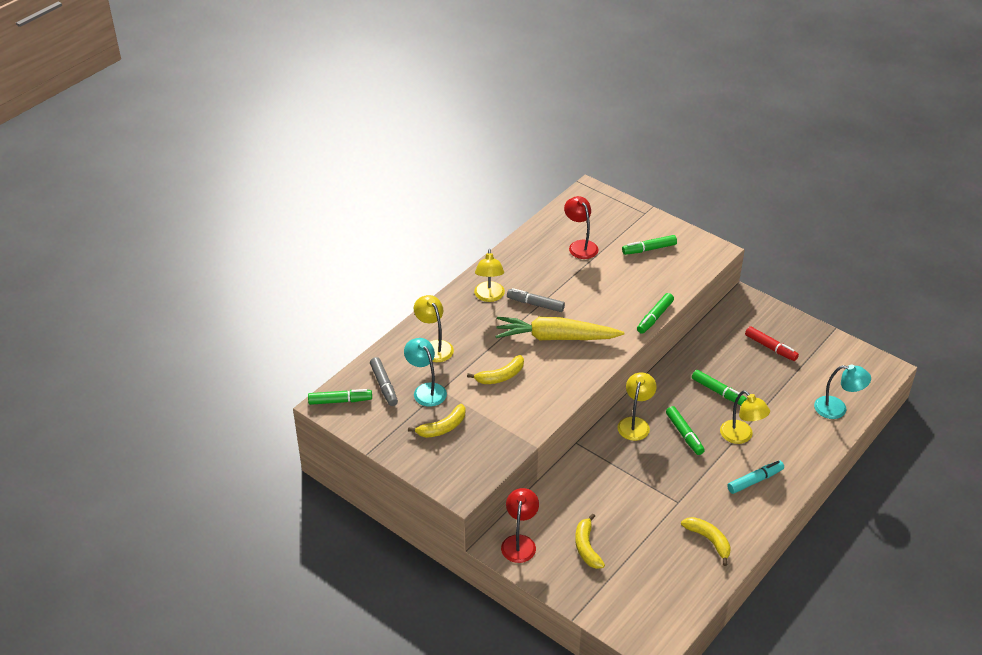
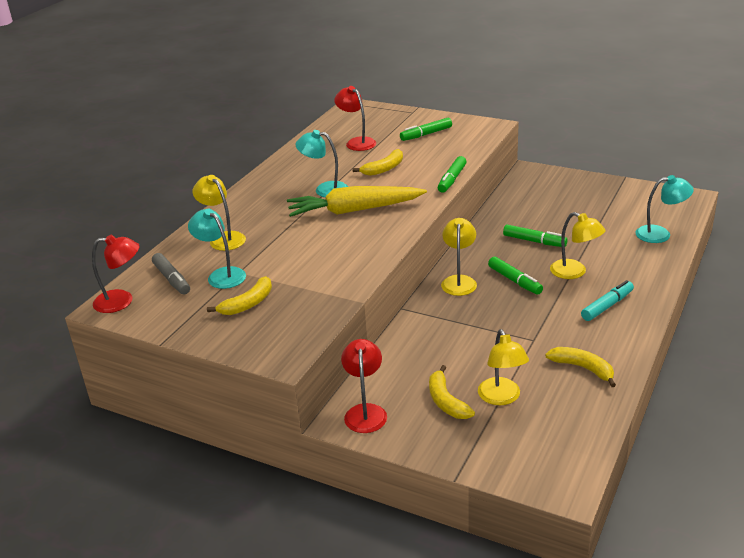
camera: 10 degrees left, 10 degrees down
green marker [308,389,372,405] -> red lamp [92,235,140,313]
yellow banana [467,355,524,384] -> yellow banana moved to [352,149,403,176]
yellow lamp [474,249,505,302] -> yellow lamp moved to [478,329,529,405]
grey marker [507,288,565,312] -> turquoise lamp [296,130,348,197]
red marker [745,326,799,361] -> none

